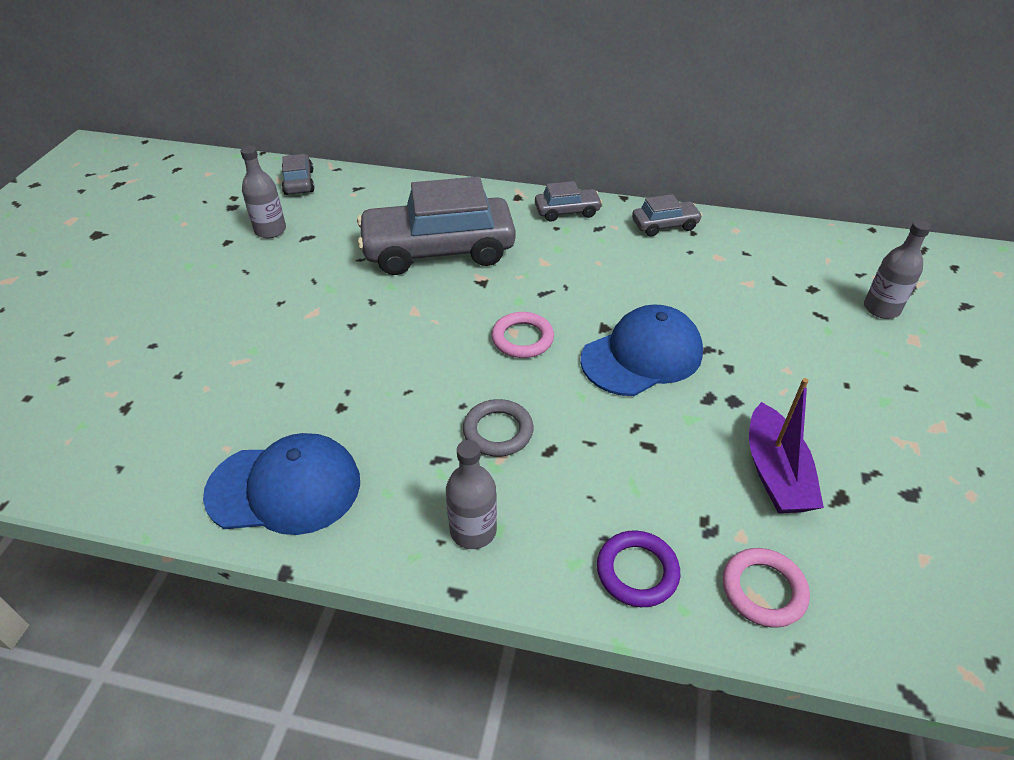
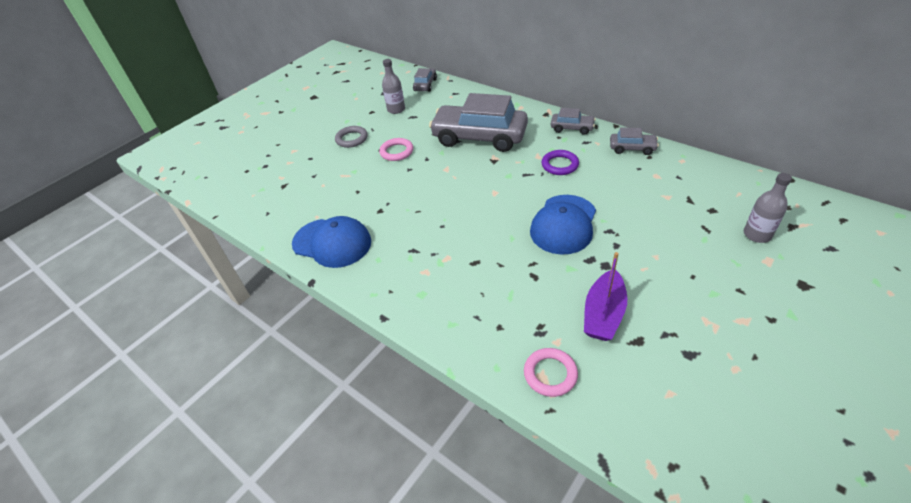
camera: 30 degrees right, 0 degrees up
grey bottle [446,440,497,549] -> none
grey ring [463,399,533,457] -> grey ring moved to [335,126,367,148]
pink ring [491,312,554,358] -> pink ring moved to [379,138,413,161]
blue cap [581,304,703,396] -> blue cap turned 120 degrees clockwise [530,195,596,255]
purple ring [597,530,680,607] -> purple ring moved to [541,150,579,175]

